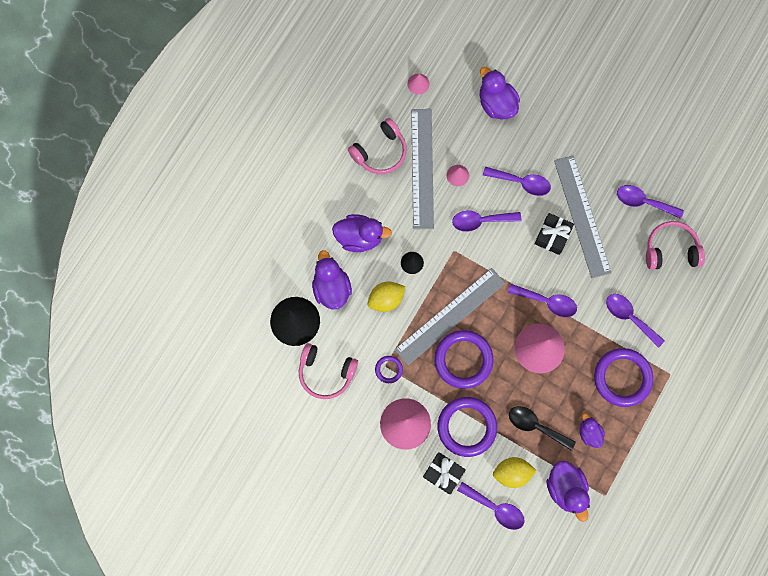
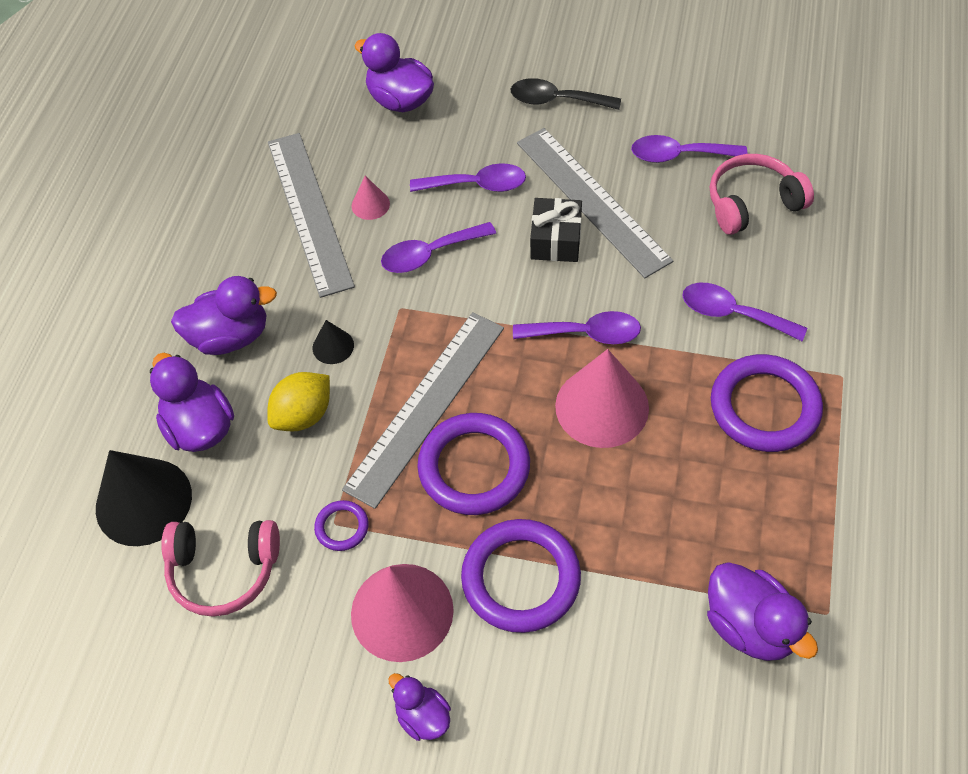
camera: 15 degrees left, 20 degrees down
pink headphones [348,118,407,174] -> none
pink cone [407,74,430,94] -> none
black gift [423,452,466,494] -> none
purple spoon [457,482,525,530] -> none
yellow lemon [493,457,537,488] -> none
black spoon [509,406,576,450] -> black spoon moved to [511,78,621,110]
purple duck [580,413,605,448] -> purple duck moved to [389,673,451,741]

